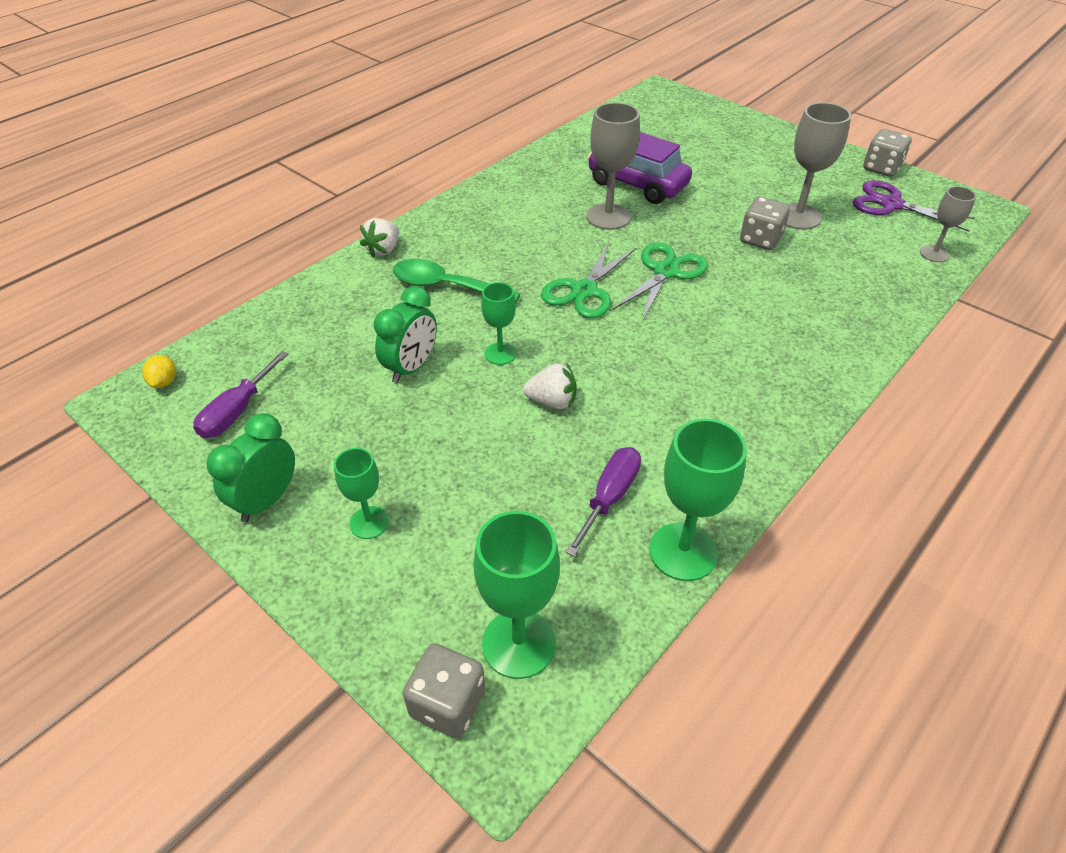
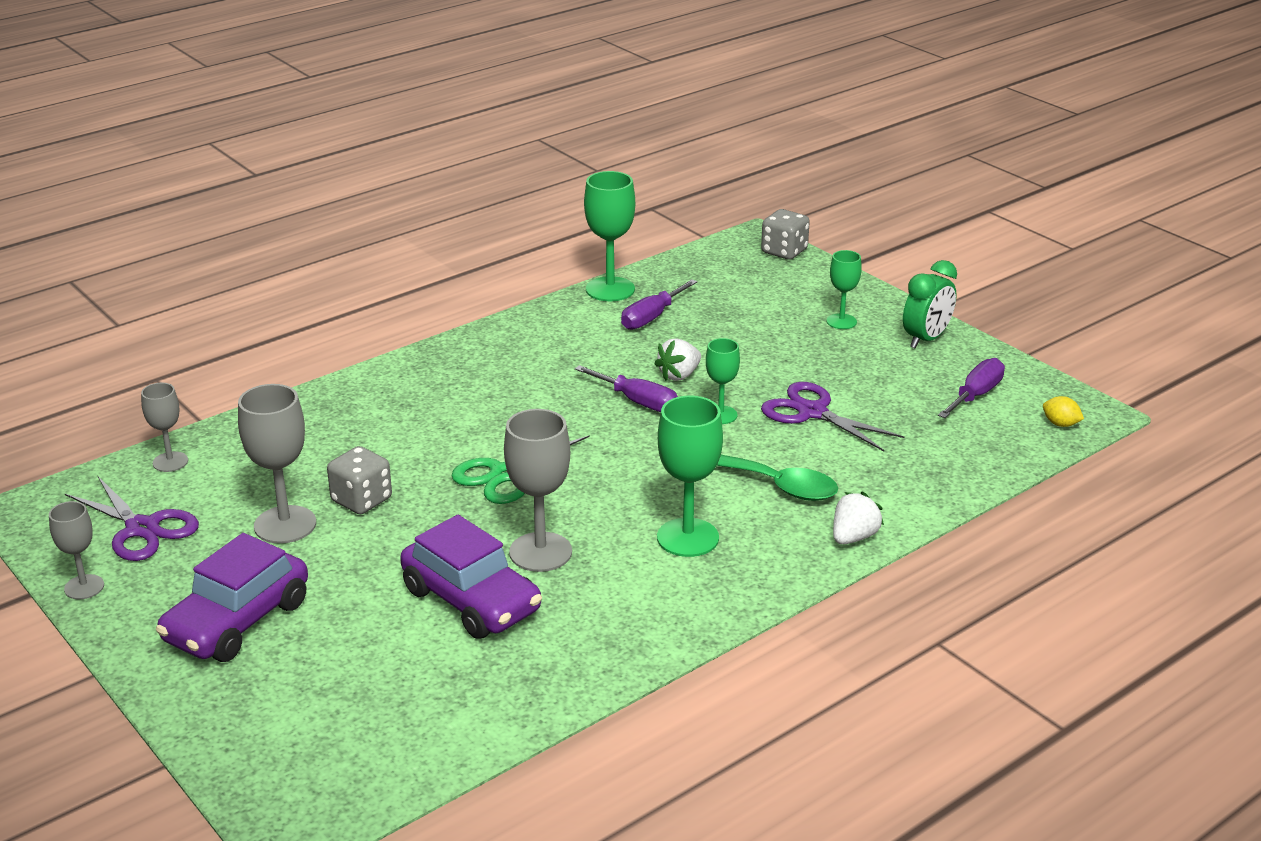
camera: 170 degrees left, 15 degrees down
yellow lemon [142,355,176,388] -> yellow lemon turned 60 degrees counterclockwise [1043,396,1084,427]
green clock [374,286,437,383] -> purple scissors [761,382,904,451]
green goblet [473,511,560,679] -> green goblet moved to [657,396,723,557]
white strawberry [523,364,577,409] -> white strawberry turned 60 degrees counterclockwise [654,338,701,381]
green scissors [541,241,636,318] -> none
grey dice [863,129,912,177] -> grey goblet [49,501,104,599]
none -> purple car [156,533,308,662]
none -> purple screwdriver [575,365,678,412]

